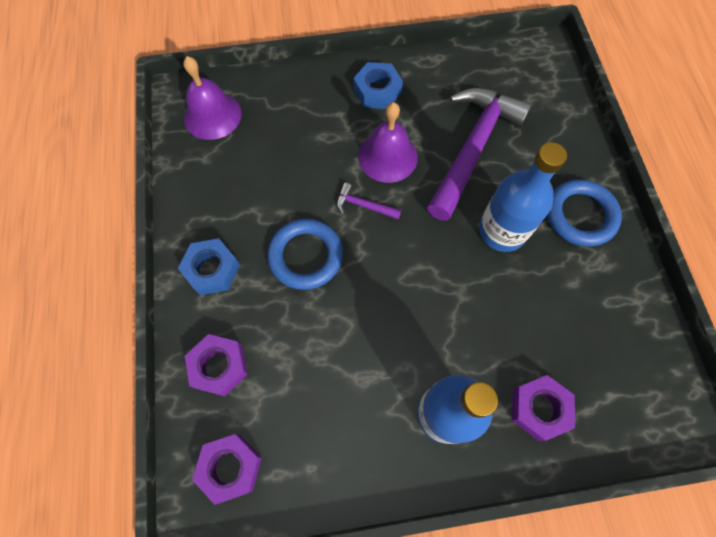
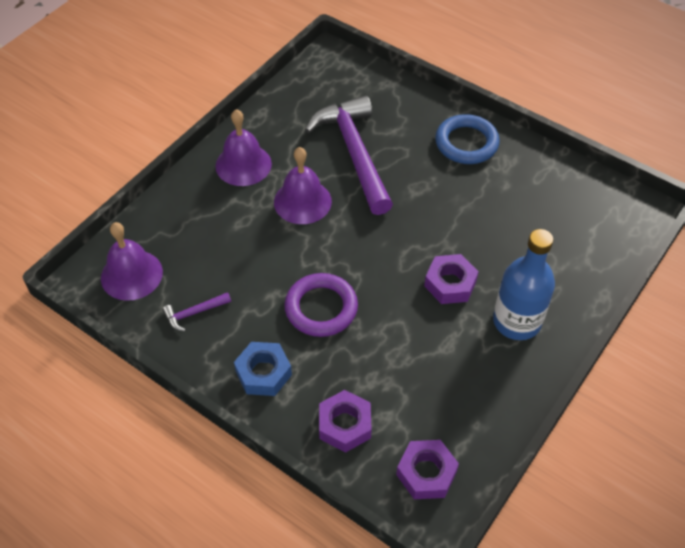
camera: 45 degrees left, 15 degrees down
blue ring [267,219,343,290] -> purple ring [284,273,358,337]
purple hammer [337,183,401,219] -> purple hammer moved to [162,292,231,331]
blue nut [354,62,403,109] -> purple bell [216,109,272,186]
blue bottle [479,142,567,252] -> none
purple nut [512,375,575,441] -> purple nut moved to [424,254,479,304]

